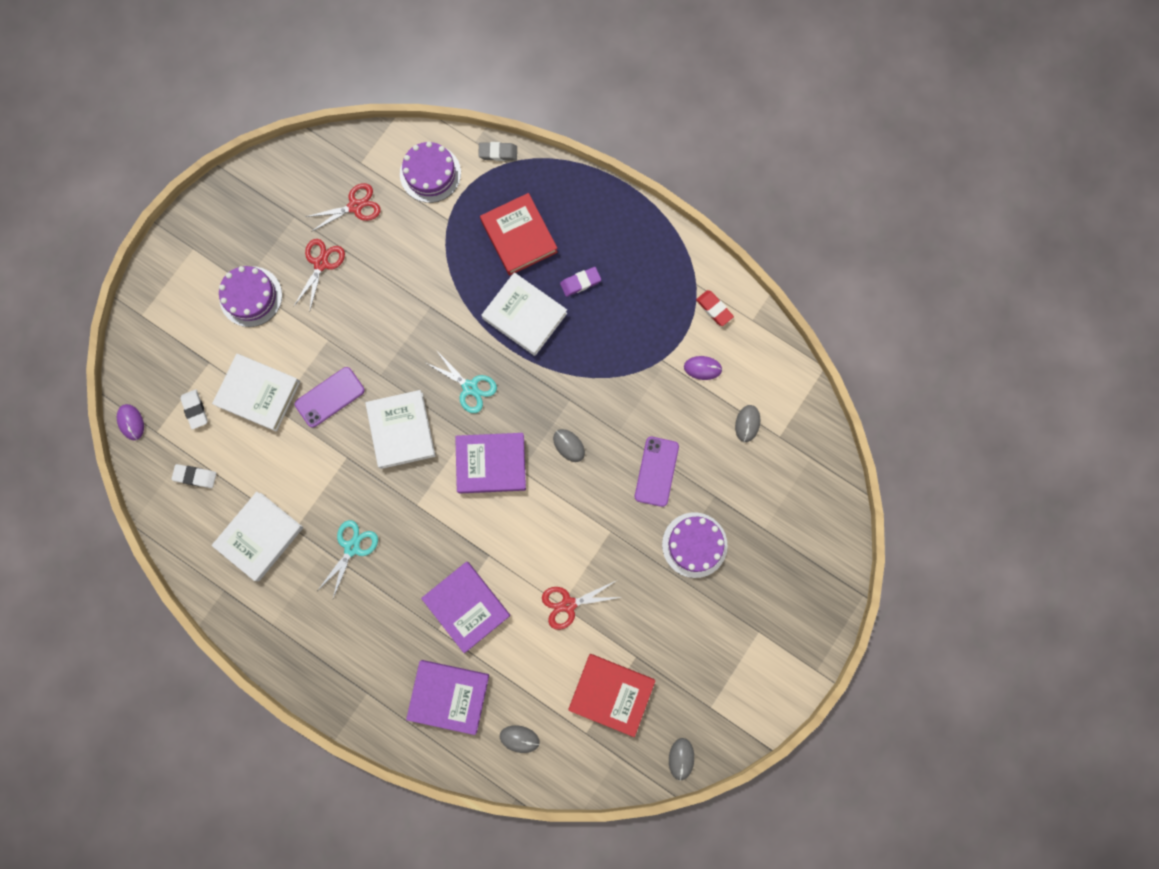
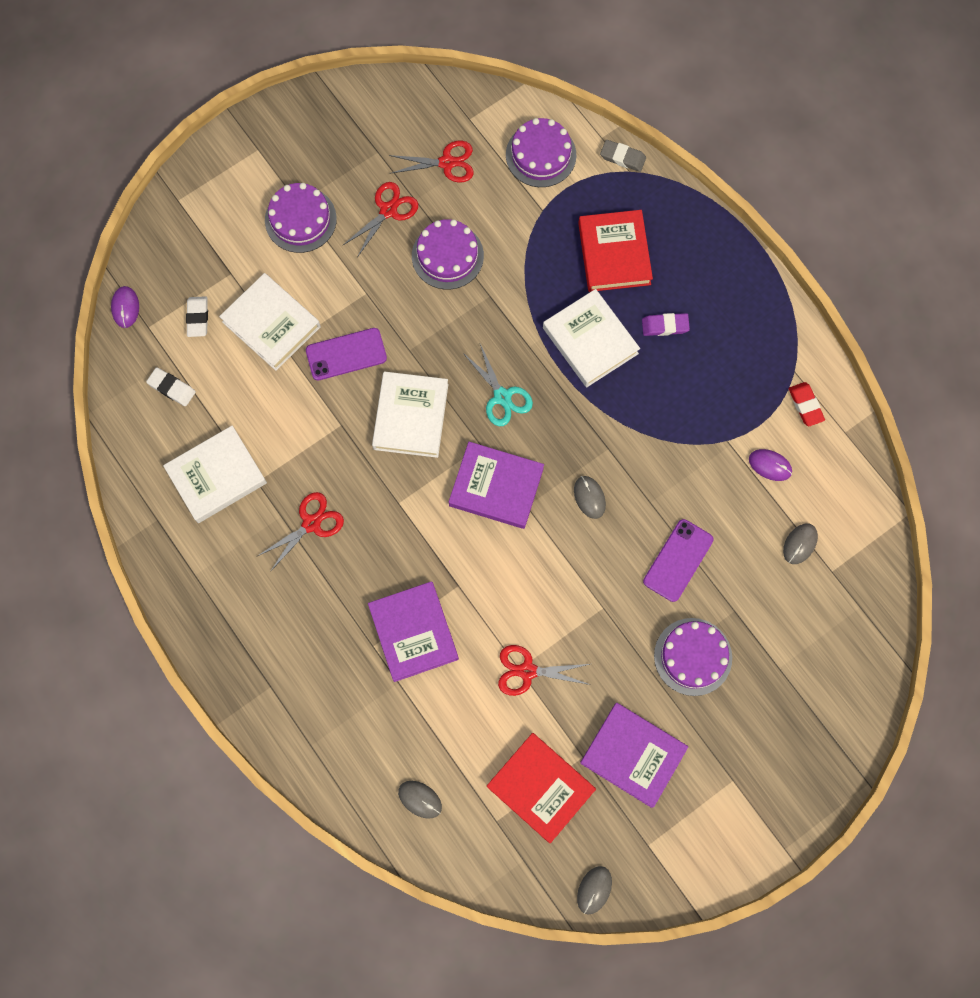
camera: 20 degrees right, 5 degrees down
turquoise scissors [317,520,378,598] -> red scissors [258,492,344,572]
purple book [406,660,489,735] -> purple book moved to [580,703,688,808]
none -> purple cake [412,219,484,289]

